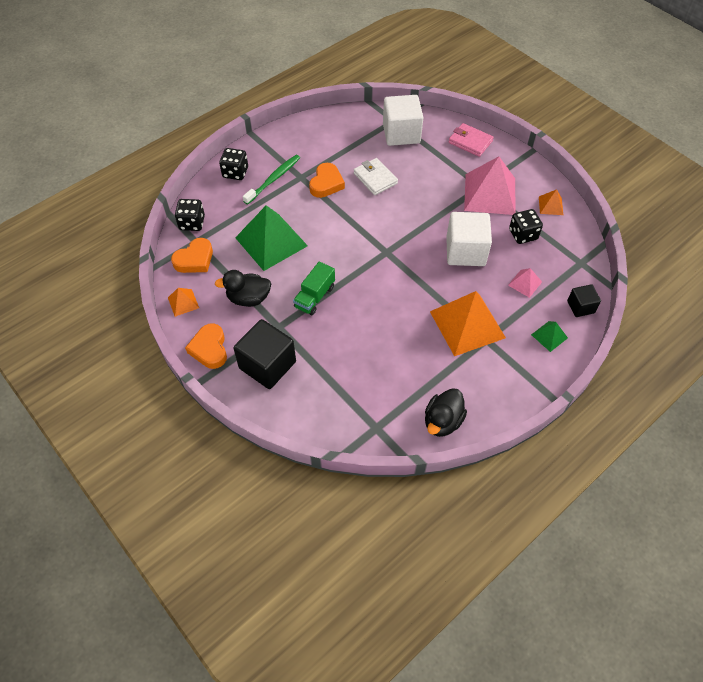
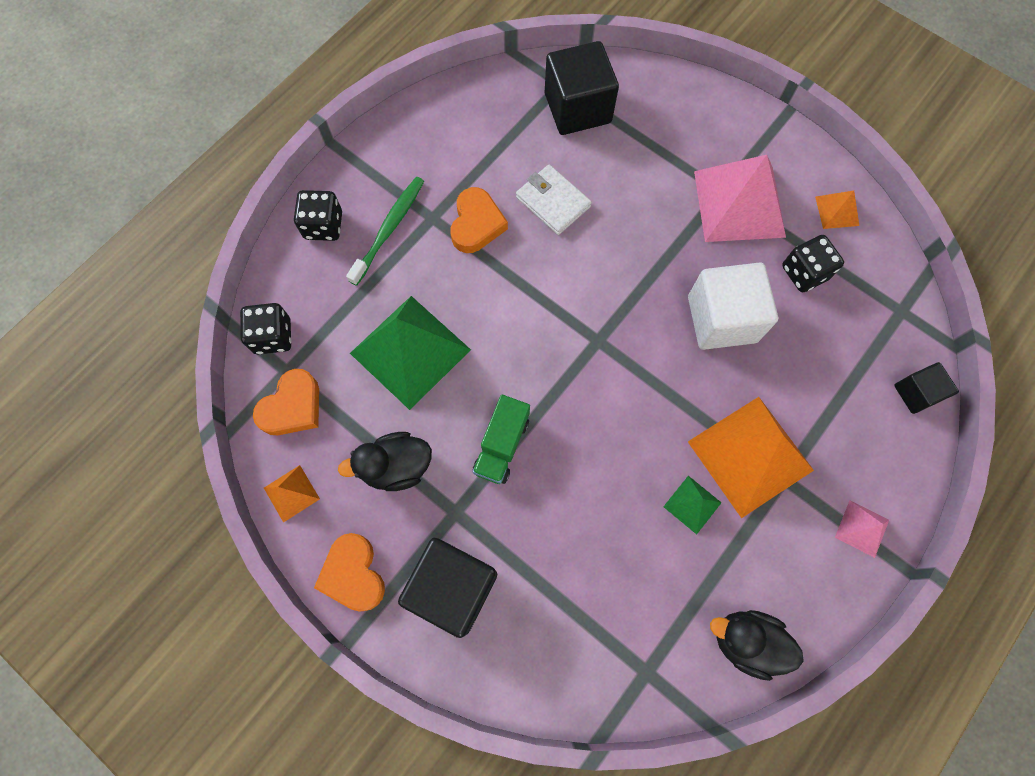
camera: 10 degrees left, 15 degrees up
white cube [383,95,423,146] -> black cube [545,41,619,135]
black duck [425,388,467,437] -> black duck turned 90 degrees clockwise [710,610,804,681]
pink wallet [449,123,494,157] -> none
pink pyramid [508,268,542,298] -> pink pyramid moved to [835,500,889,558]
green pyramid [531,321,568,352] -> green pyramid moved to [663,476,722,535]

